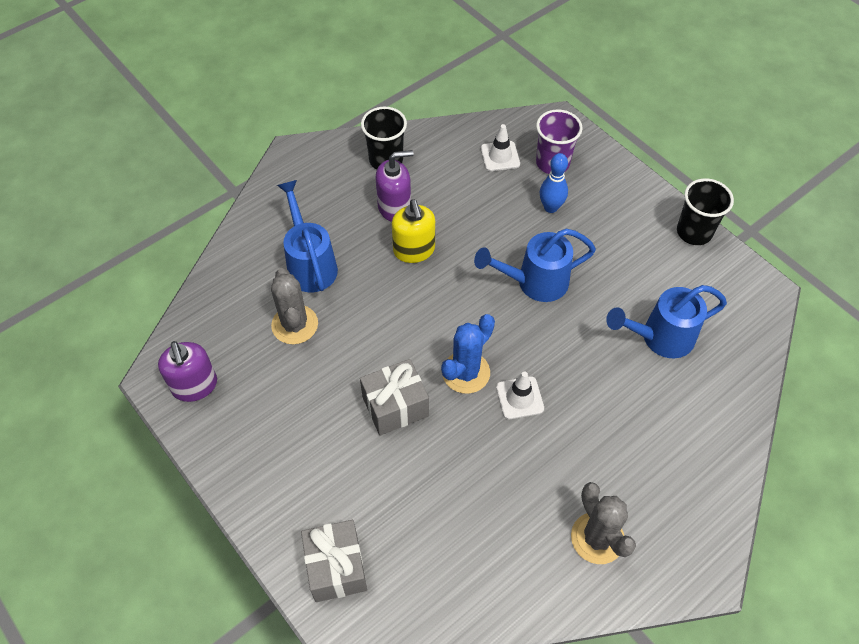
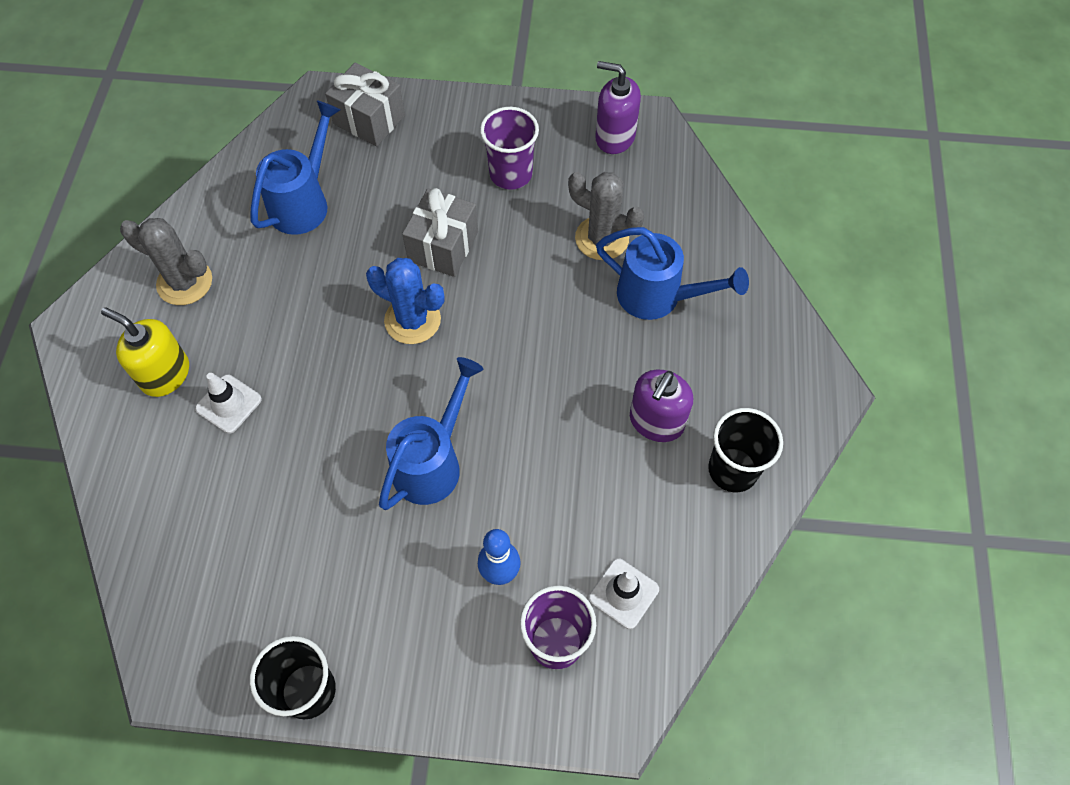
camera: 135 degrees right, 5 degrees up
yellow soap dispenser [392,200,435,263] -> yellow soap dispenser moved to [101,307,189,397]
blue cactus [441,314,495,394] -> blue cactus turned 60 degrees counterclockwise [366,258,445,344]
white traffic cone [496,372,544,419] -> white traffic cone moved to [195,373,262,434]
blue watering can [606,285,727,358] -> blue watering can moved to [251,101,341,235]
none -> purple cup [480,107,539,190]

